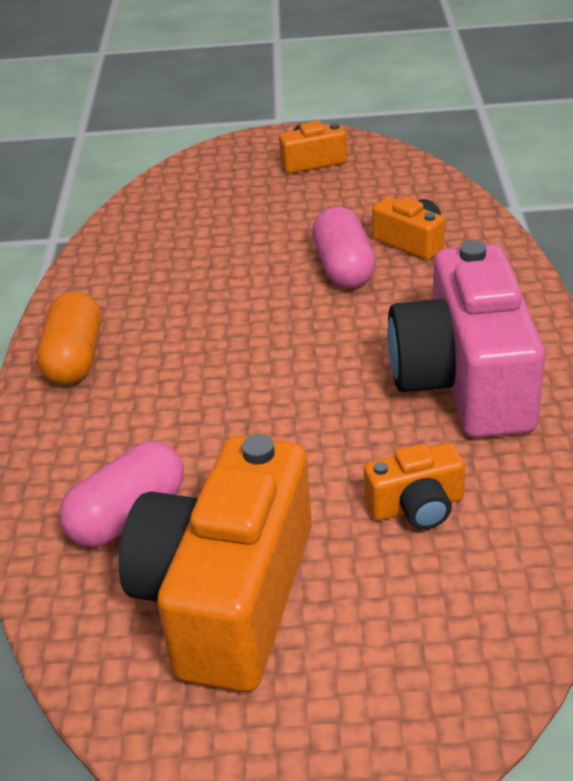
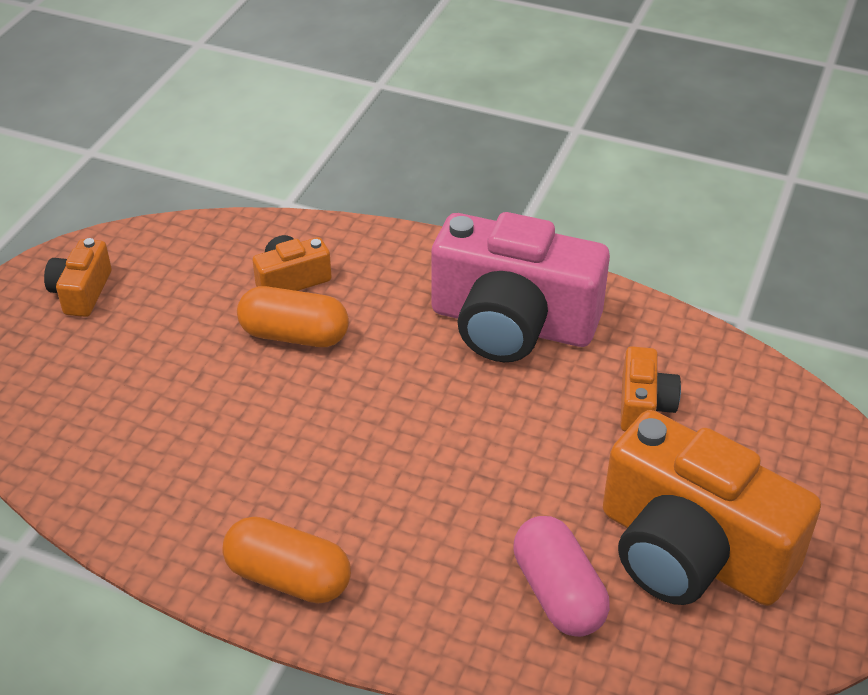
camera: 70 degrees left, 5 degrees up
pink capsule [312,207,376,288] -> orange capsule [237,286,349,347]

